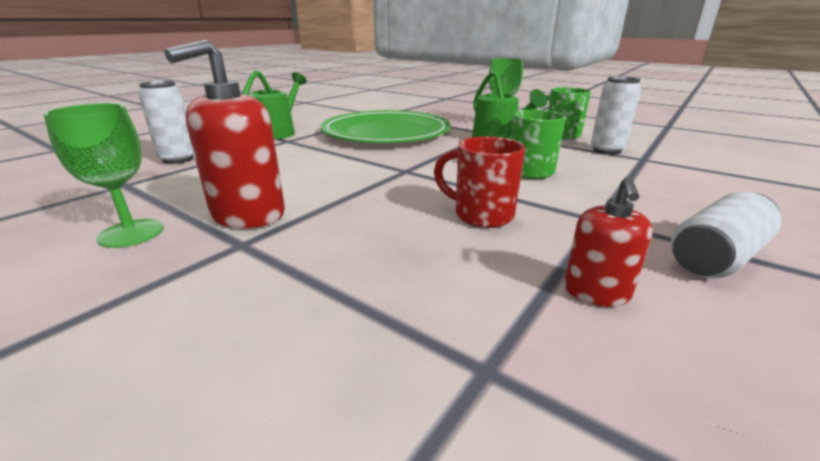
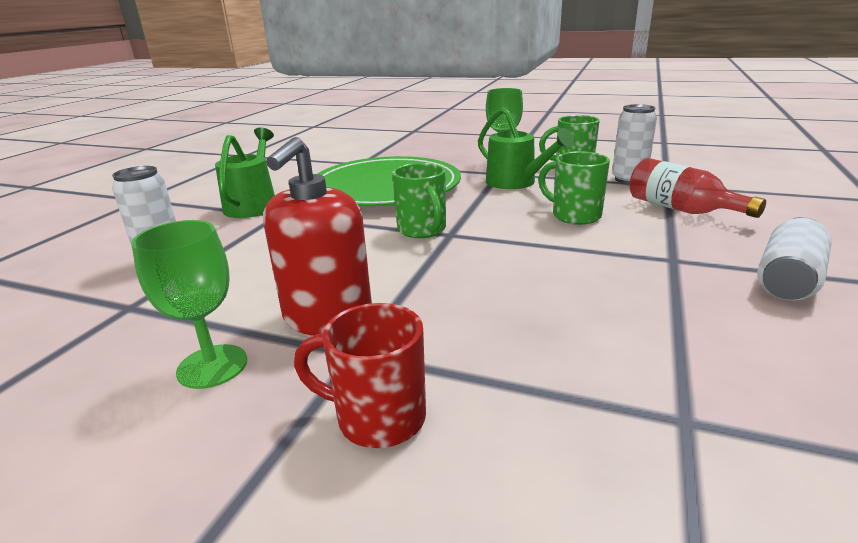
camera: 15 degrees left, 0 degrees up
red mug [434,136,525,228] -> red mug moved to [294,303,426,448]
red soap dispenser [564,177,653,307] -> none
none -> green mug [392,163,446,238]
none -> red bottle [629,158,766,218]

